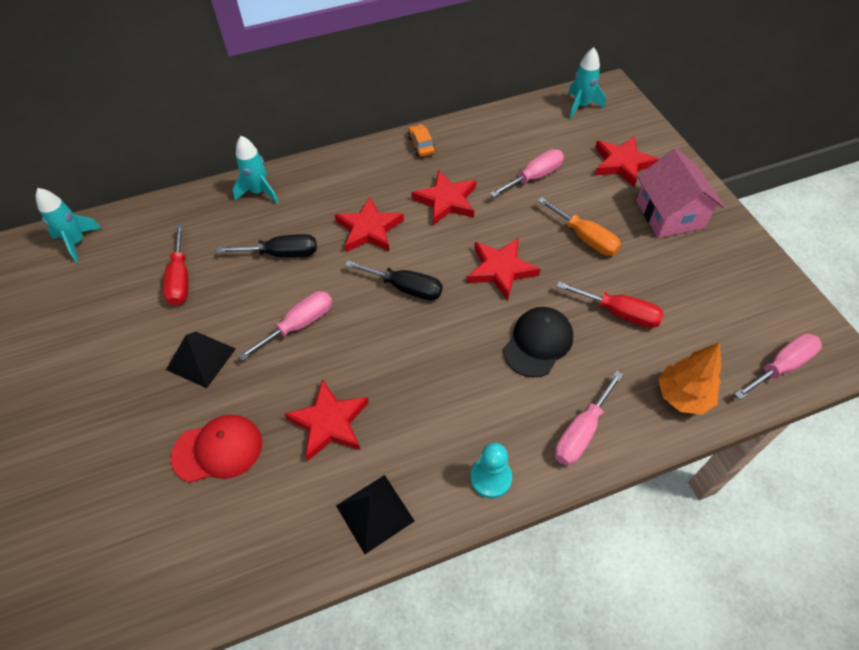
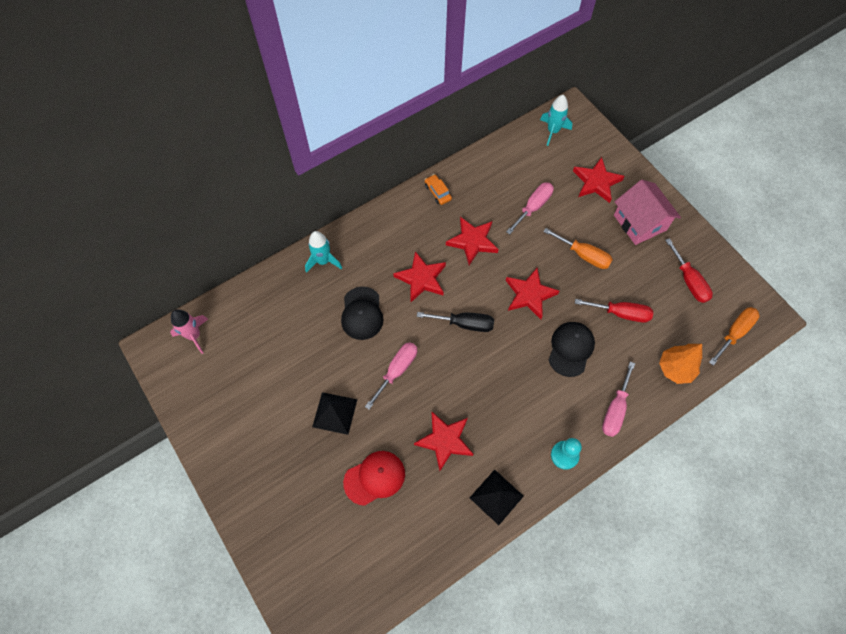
camera: 15 degrees left, 10 degrees up
turquoise rocket [36,188,101,263] -> pink rocket [170,309,208,354]
red screwdriver [163,224,189,306] -> red screwdriver moved to [665,238,713,303]
black screwdriver [216,234,317,257] -> black cap [341,287,384,340]
pink screwdriver [735,333,822,400] -> orange screwdriver [709,307,760,366]

